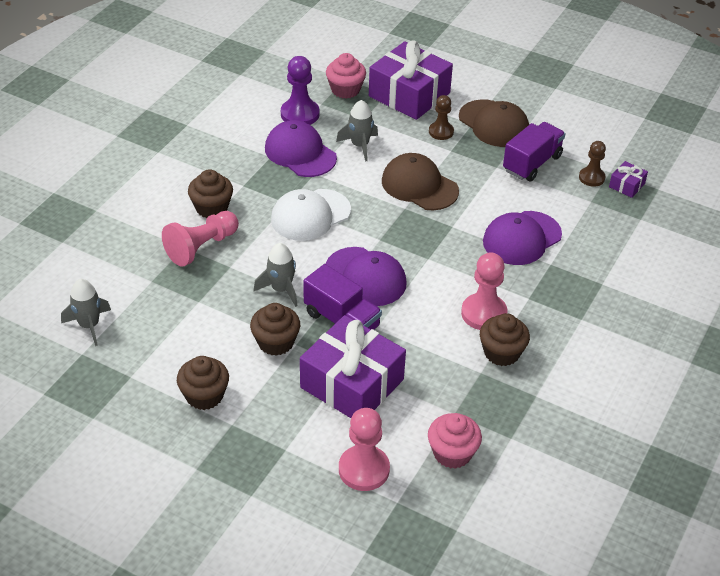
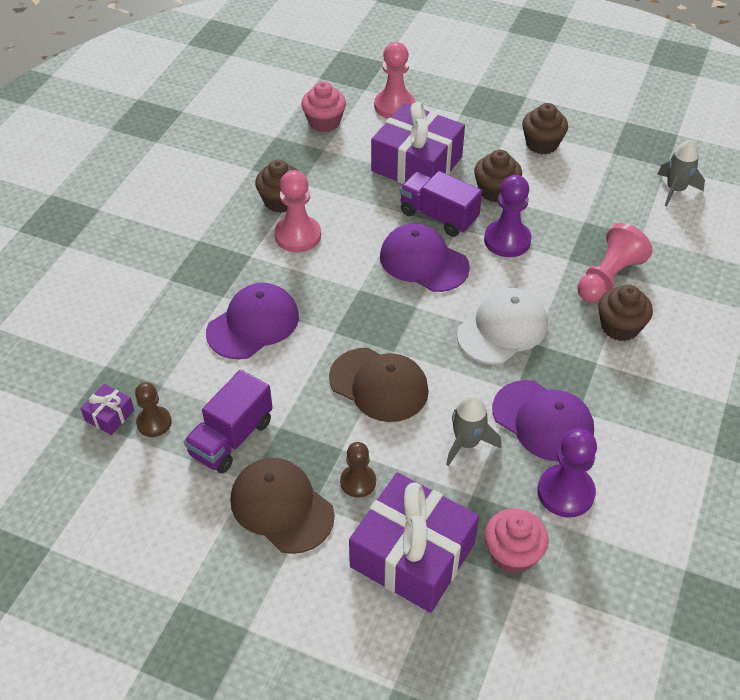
camera: 175 degrees right, 5 degrees up
grey rocket [254,243,297,307] -> purple pawn [484,175,532,257]

